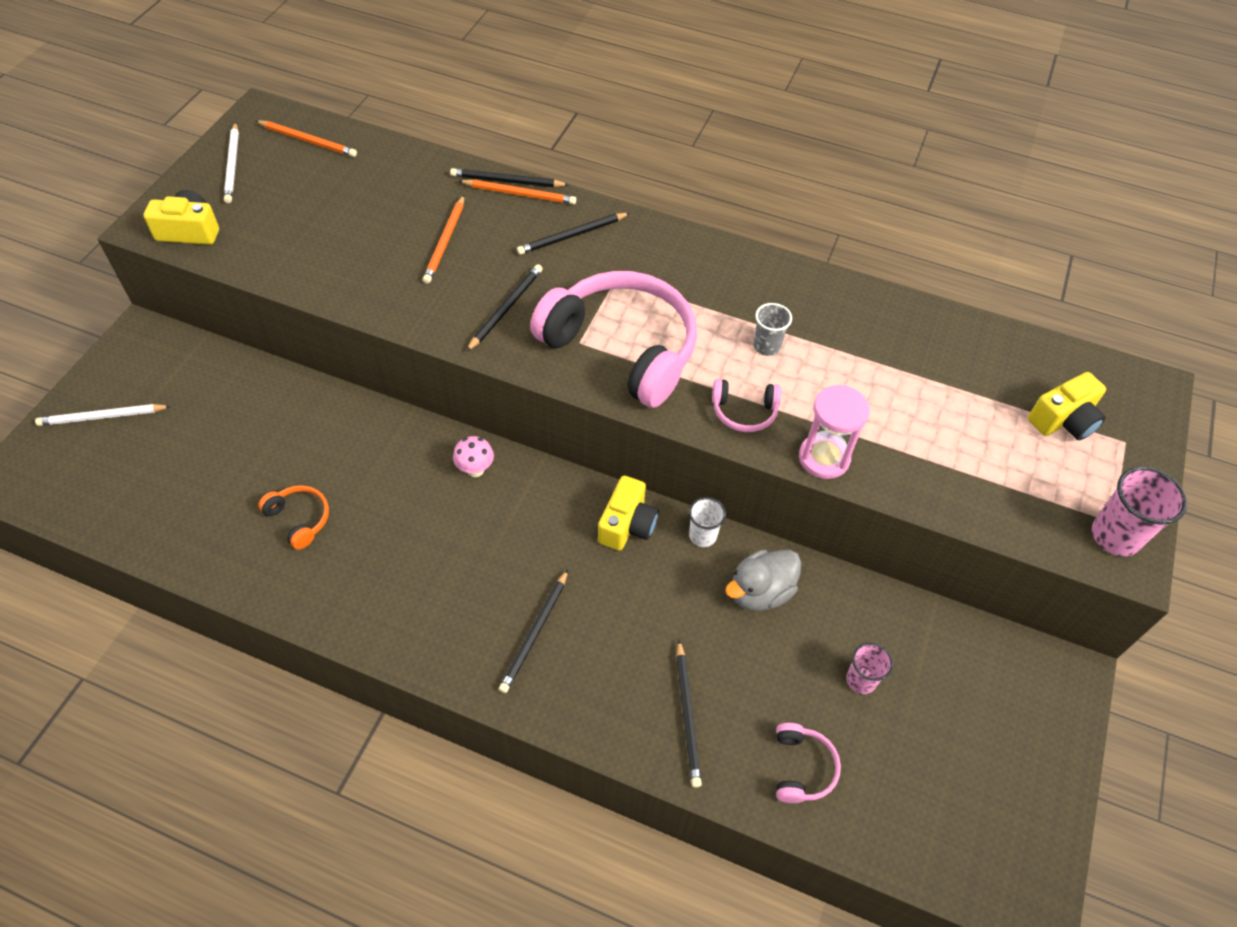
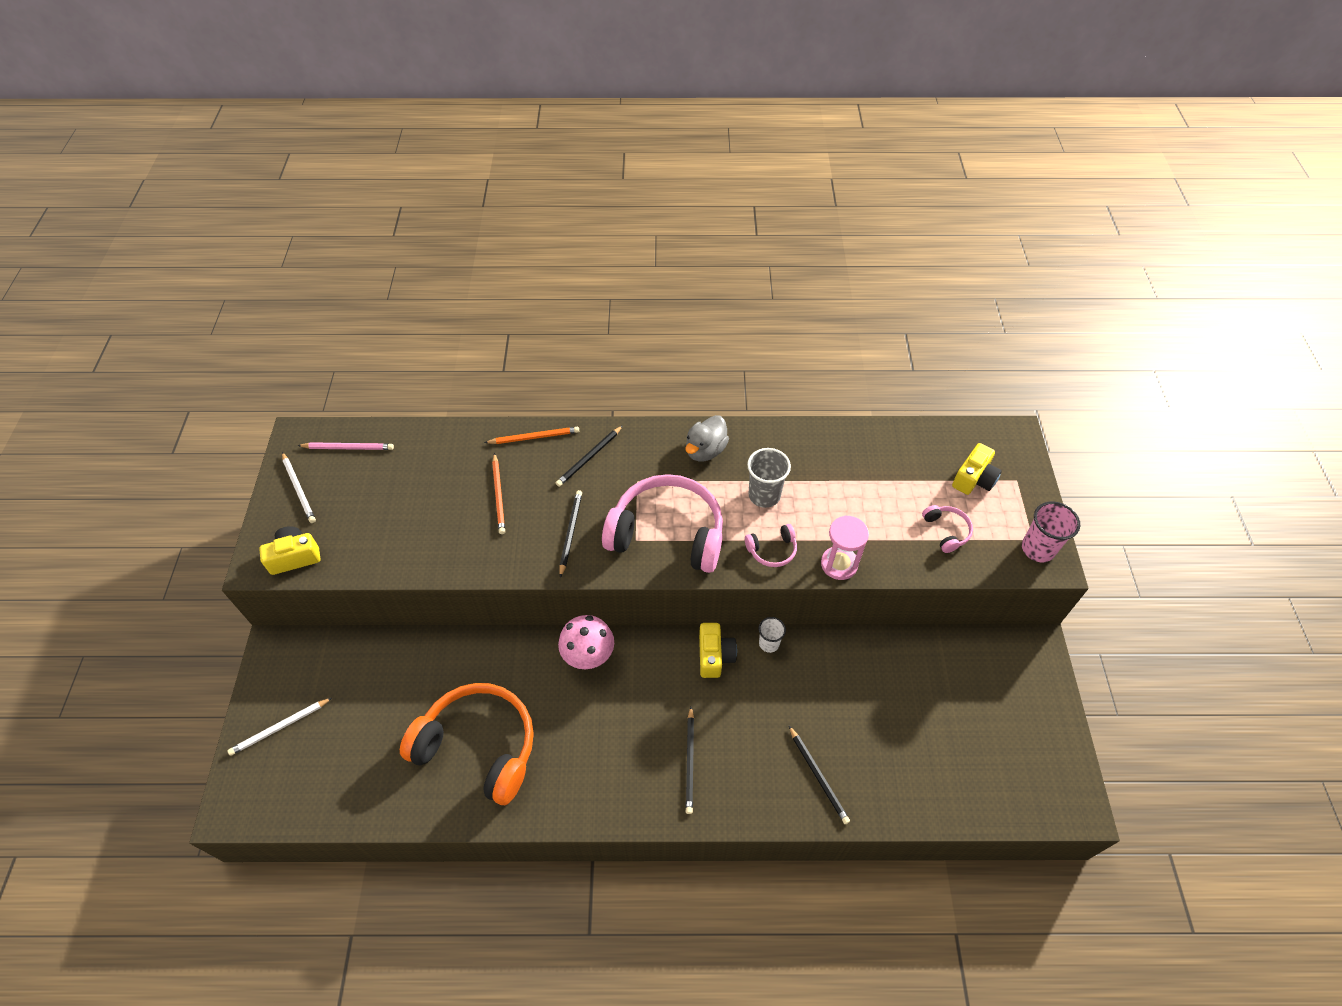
camera: 20 degrees left, 0 degrees up
orange pencil [256,120,357,157] -> pink pencil [298,442,394,450]
orange headphones [258,485,329,550] -> orange headphones [400,683,534,805], size x2.33
black pencil [450,168,569,187] -> none
pink mushroom [453,436,494,477] -> pink mushroom [558,615,614,669], size x1.77
grey duck [725,549,801,611] -> grey duck moved to [685,415,729,461]
grey cup [753,303,792,356] -> grey cup [747,448,791,508], size x1.58
pink headphones [776,723,841,803] -> pink headphones moved to [922,505,973,553]
pink cup [846,642,893,694] -> none

